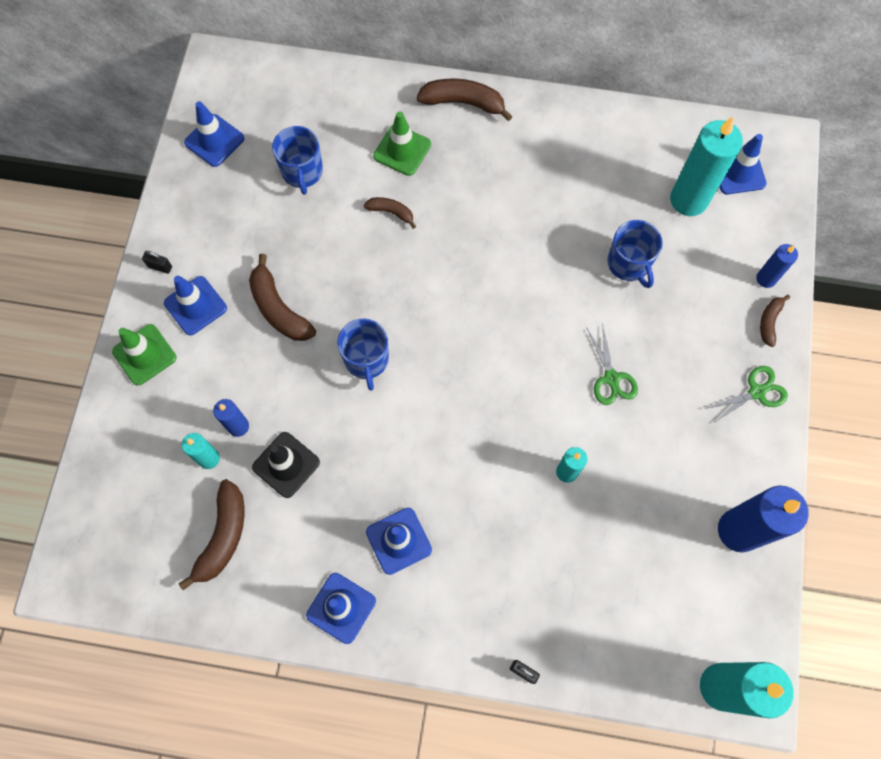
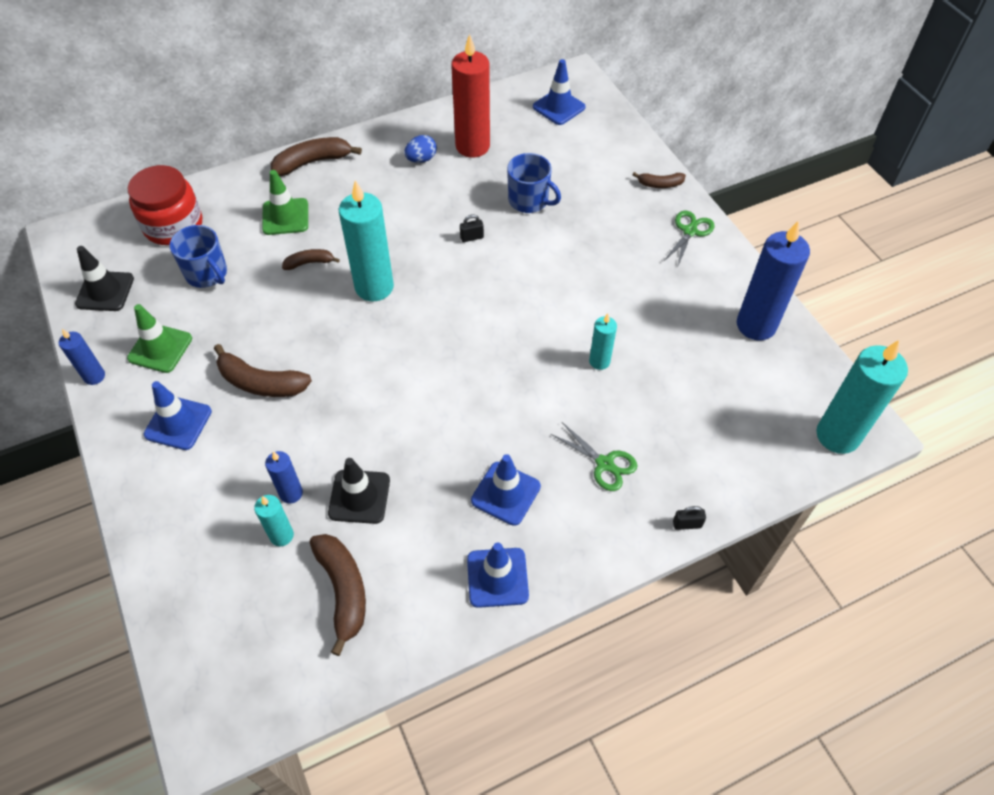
camera: 35 degrees left, 15 degrees down
green traffic cone [112,324,176,385] -> green traffic cone moved to [127,304,192,373]
black padlock [142,251,172,274] -> black padlock moved to [460,214,484,242]
blue traffic cone [184,101,244,167] -> black traffic cone [75,246,134,311]
blue mug [337,319,389,391] -> none
green scissors [587,327,638,405] -> green scissors moved to [551,422,638,491]
turquoise candle [670,117,743,216] -> turquoise candle moved to [339,180,394,302]
blue candle [756,244,798,288] -> blue candle moved to [59,329,105,385]
brown banana [760,295,790,347] -> brown banana turned 75 degrees counterclockwise [633,172,686,188]
none -> red jar [128,165,202,245]
none -> blue egg [404,135,437,163]
none -> red candle [451,34,490,158]

